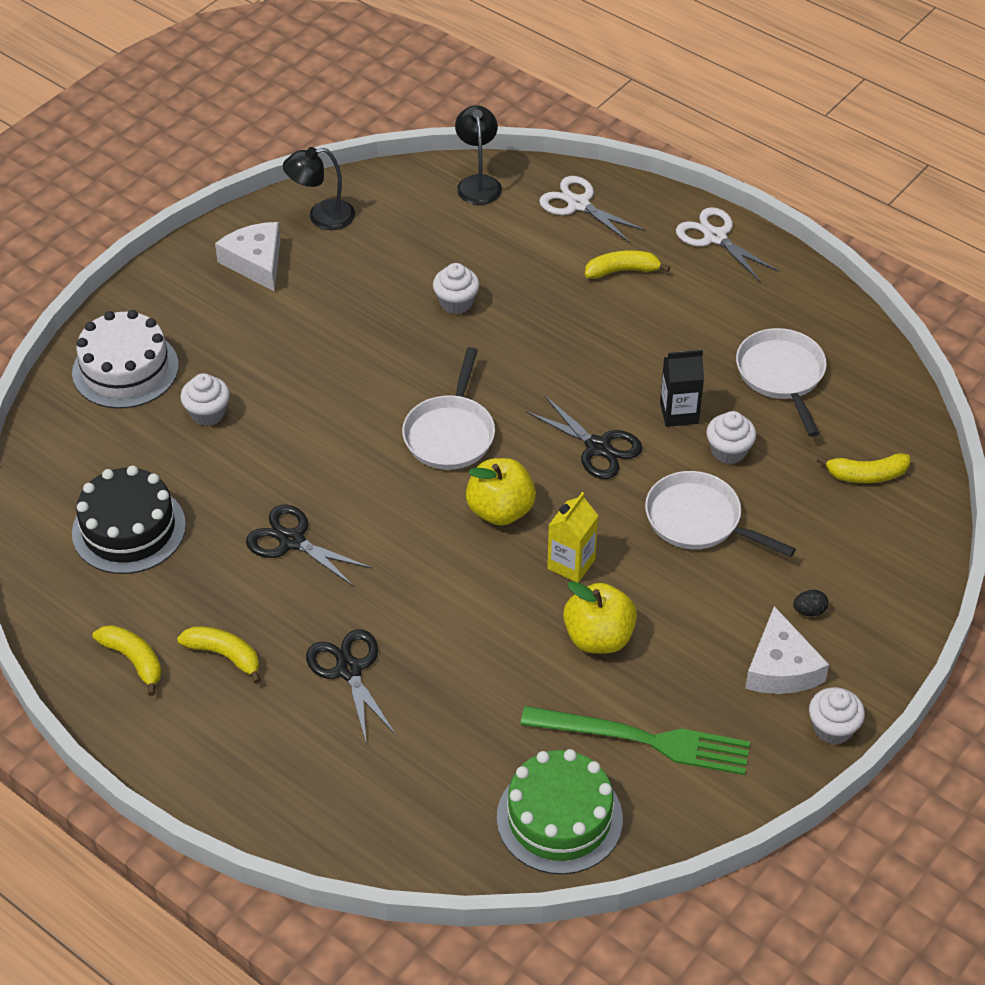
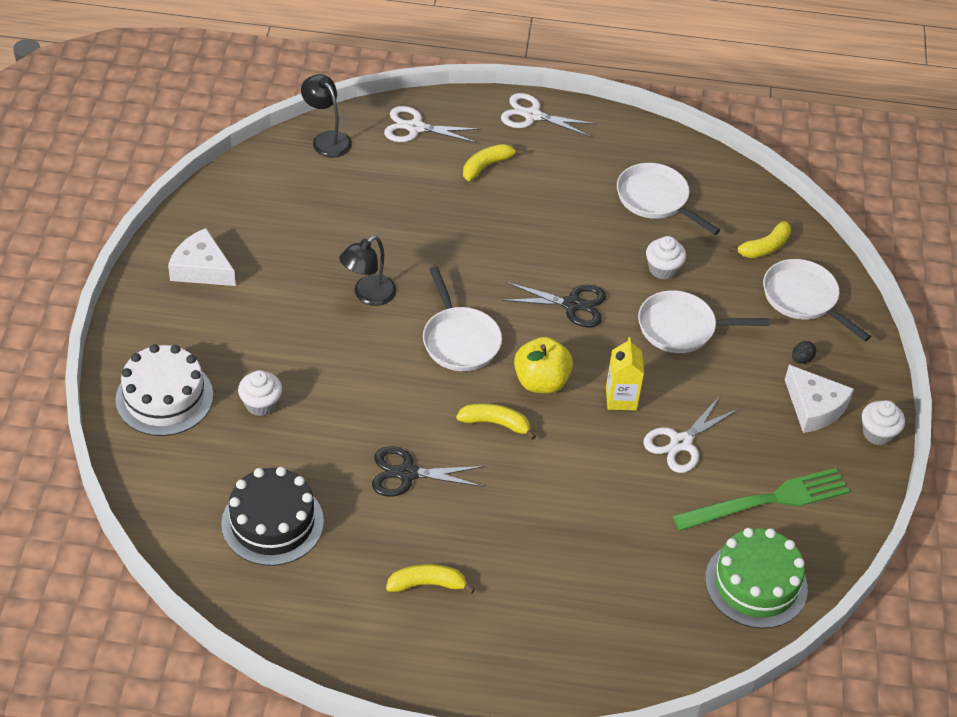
camera: 35 degrees left, 0 degrees up
yellow banana [93,625,162,696] -> yellow banana moved to [456,403,536,440]
black lamp [283,147,355,230] -> black lamp moved to [339,236,396,306]
black scissors [306,629,396,742] -> none
white cupcake [433,263,479,314] -> none
yellow apple [563,581,637,654] -> white scissors [643,396,739,473]
black carton [660,350,704,427] -> none
none -> white pan [763,259,871,341]

